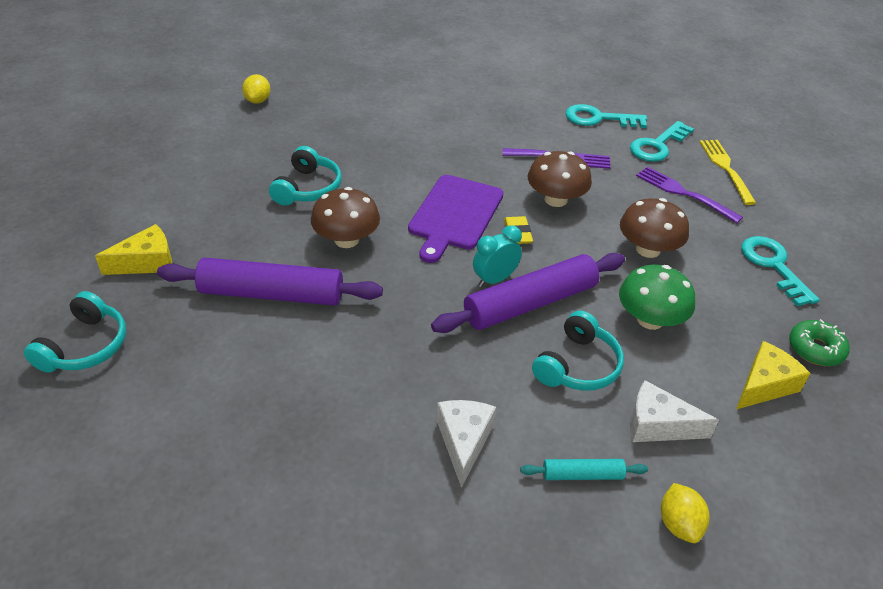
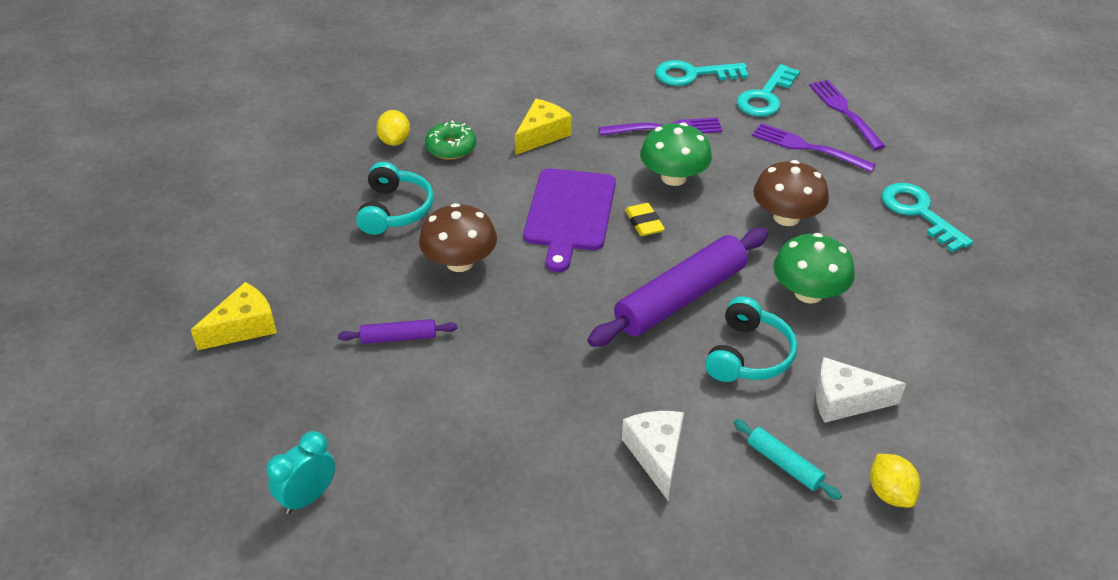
camera: 10 degrees left, 0 degrees up
turquoise headphones [24,291,126,373] -> none
purple rolling pin [157,258,383,306] -> purple rolling pin [338,319,458,344], size x0.47
yellow lemon [242,74,270,104] -> yellow lemon moved to [376,110,410,146]
turquoise clock [473,225,522,287] -> turquoise clock moved to [266,431,335,514]
turquoise rolling pin [520,459,648,480] -> turquoise rolling pin turned 60 degrees clockwise [733,419,842,500]
brown mushroom [527,151,592,207] -> green mushroom [640,122,712,186]
yellow fork [700,140,756,205] -> purple fork [809,80,886,150]
yellow cheese [736,341,811,409] -> yellow cheese moved to [515,99,572,155]
green donut [789,319,850,366] -> green donut moved to [425,121,476,160]

